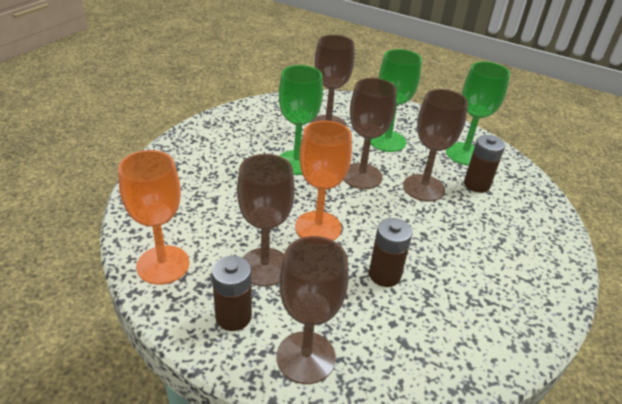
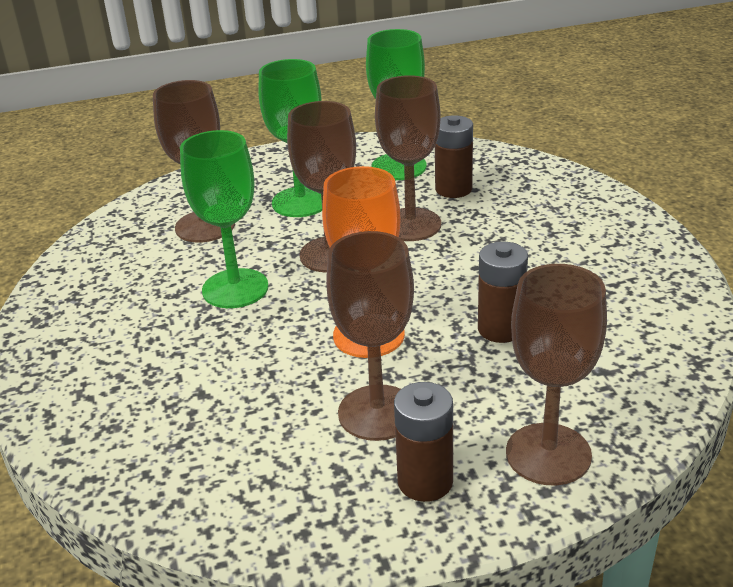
camera: 40 degrees left, 5 degrees down
orange goblet [118,150,189,285] -> none

